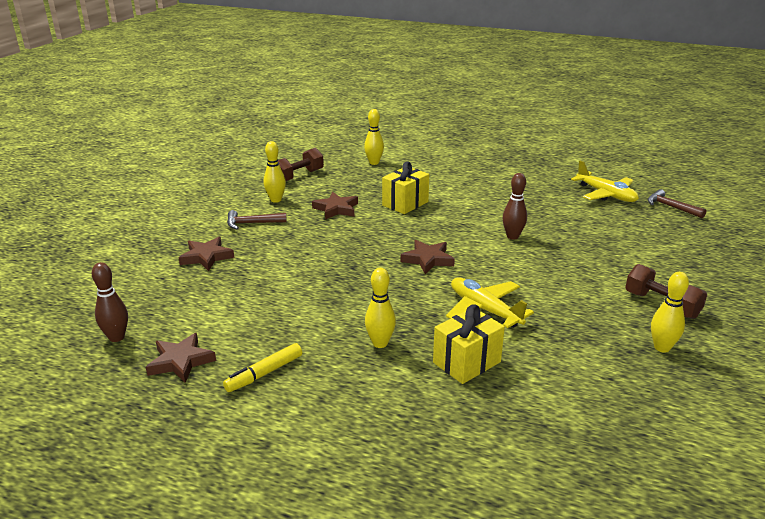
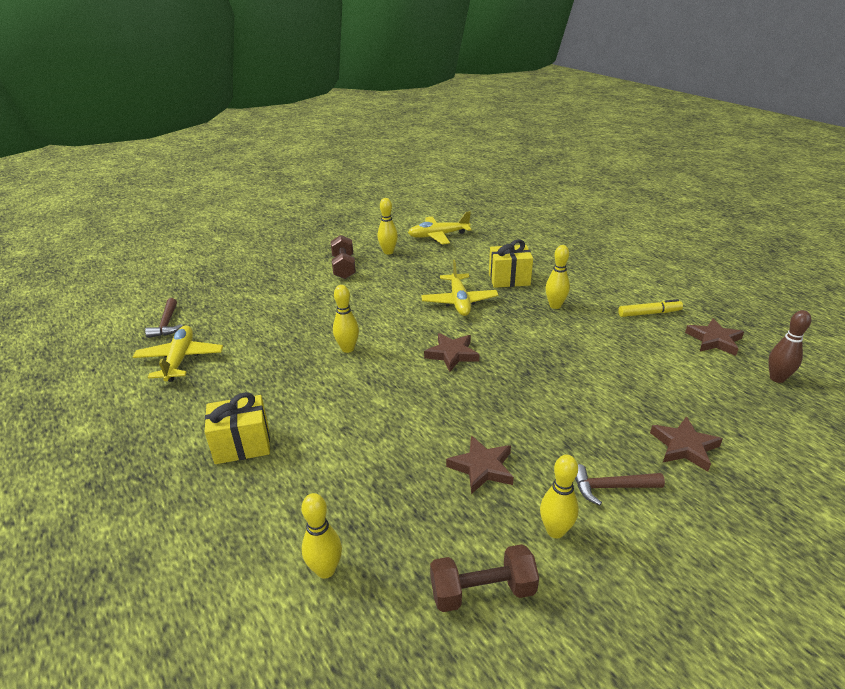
camera: 145 degrees left, 5 degrees up
brown hammer [227,210,287,229] -> brown hammer turned 150 degrees clockwise [575,464,665,505]
yellow gift [382,162,429,214] -> yellow gift moved to [205,392,270,464]
brown bowling pin [503,173,527,240] -> yellow bowling pin [333,285,359,353]
none -> yellow plane [408,211,472,244]

